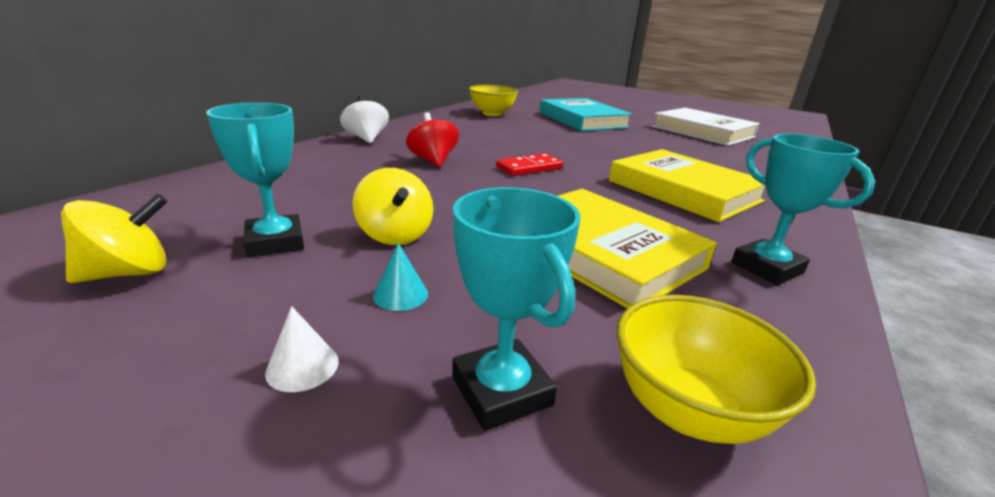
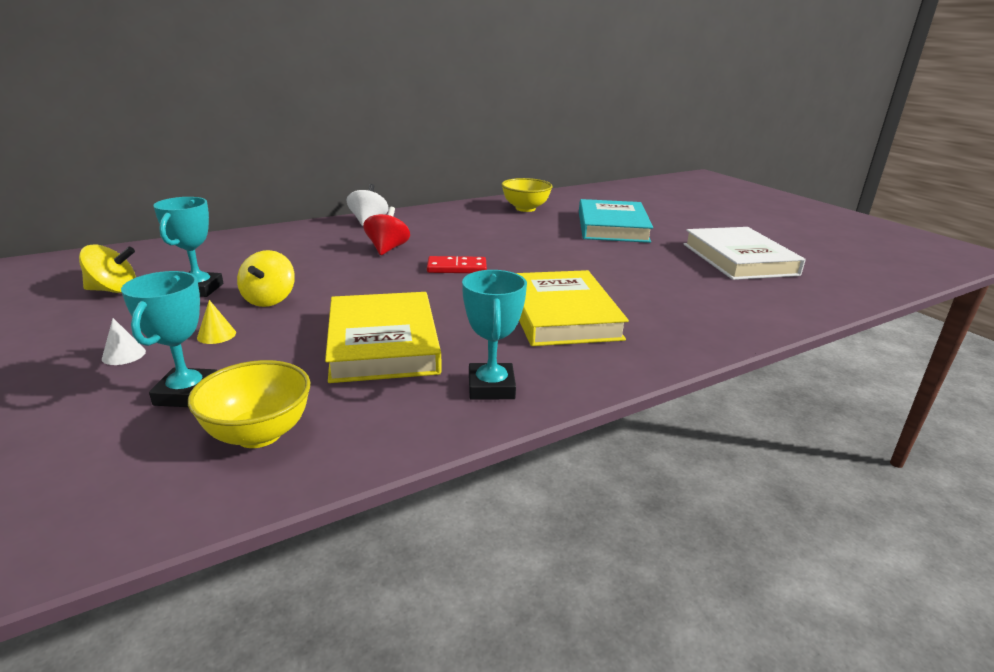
camera: 30 degrees right, 0 degrees up
turquoise cone [373,243,428,311] -> yellow cone [197,300,236,344]

